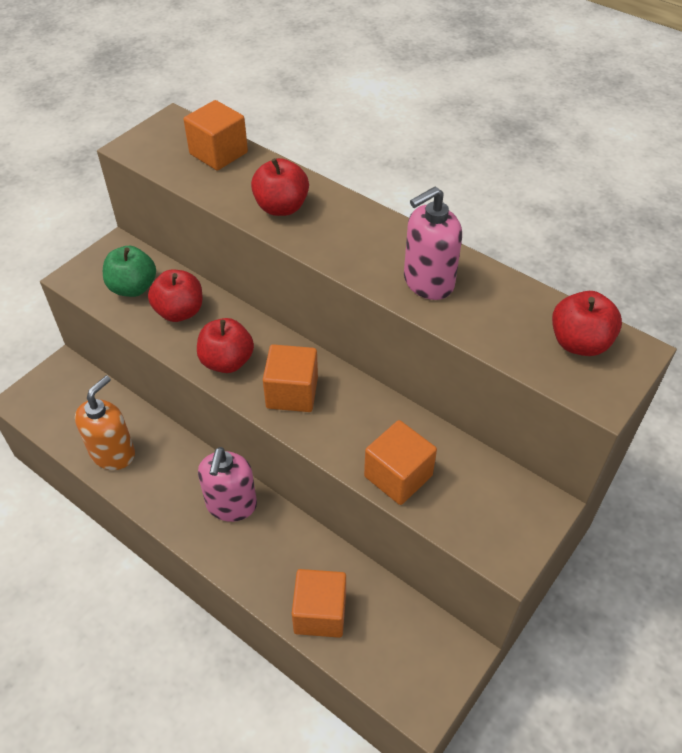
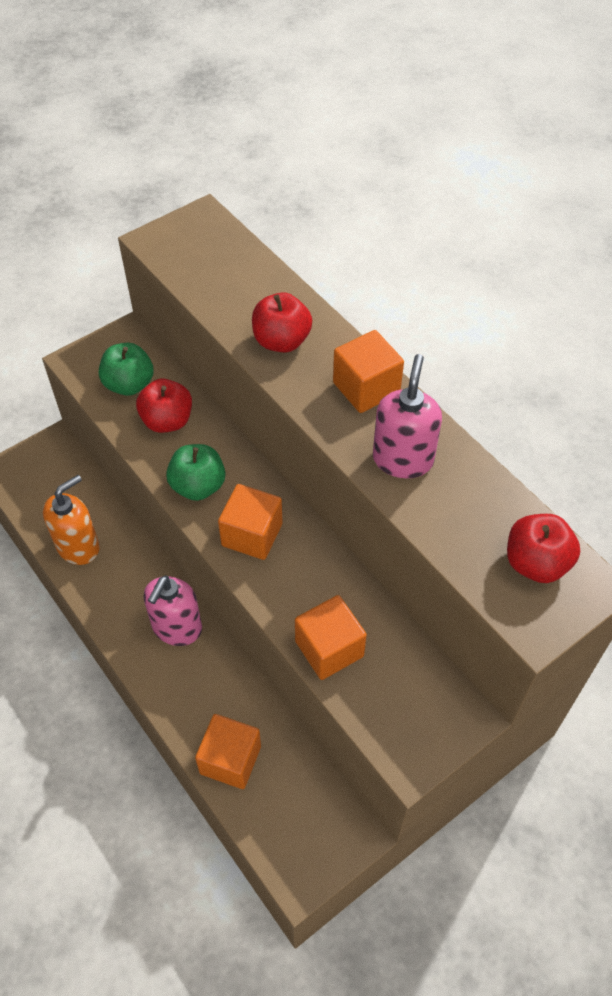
camera: 15 degrees right, 5 degrees up
orange cube [183,100,248,170] -> orange cube moved to [333,330,404,413]
red apple [197,318,254,373] -> green apple [166,444,225,501]
pink soap dispenser [404,187,462,300] -> pink soap dispenser turned 120 degrees clockwise [373,354,442,478]

